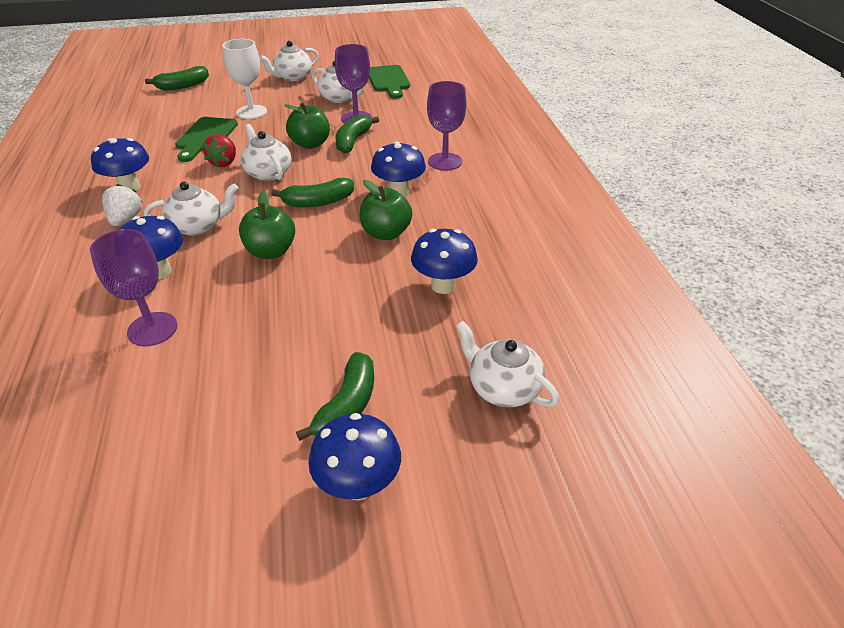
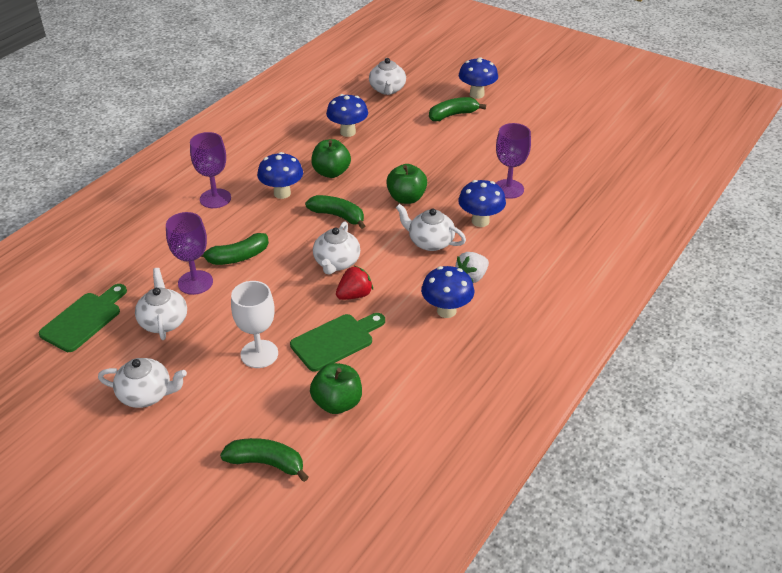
camera: 135 degrees left, 0 degrees up
green apple [284,102,330,149] -> green apple moved to [310,363,362,414]

